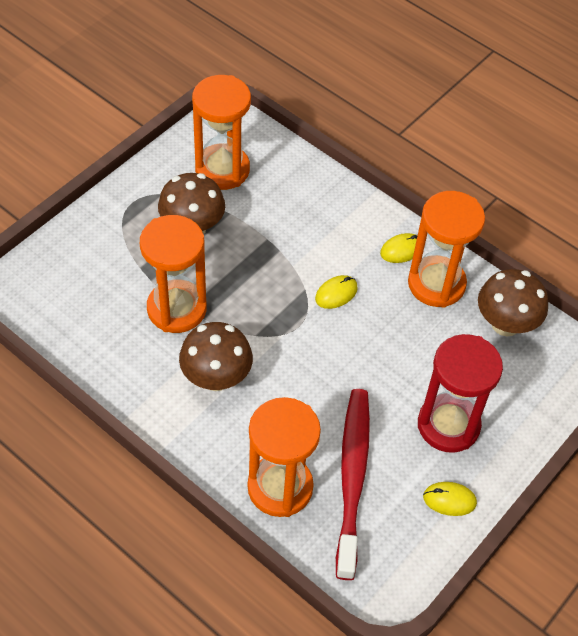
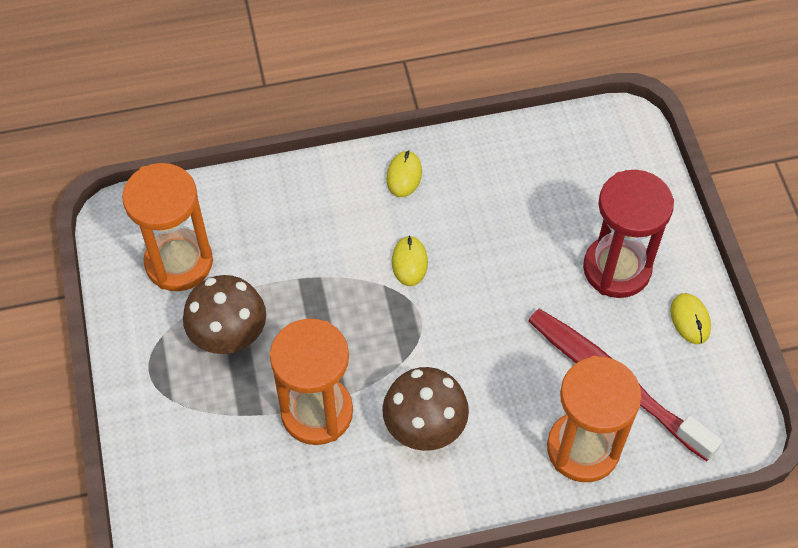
camera: 50 degrees left, 5 degrees up
orange hourglass [408,191,485,308] -> none
yellow mouse [423,482,477,516] -> yellow mouse turned 60 degrees counterclockwise [670,293,711,344]
brown mushroom [478,269,548,336] -> none

